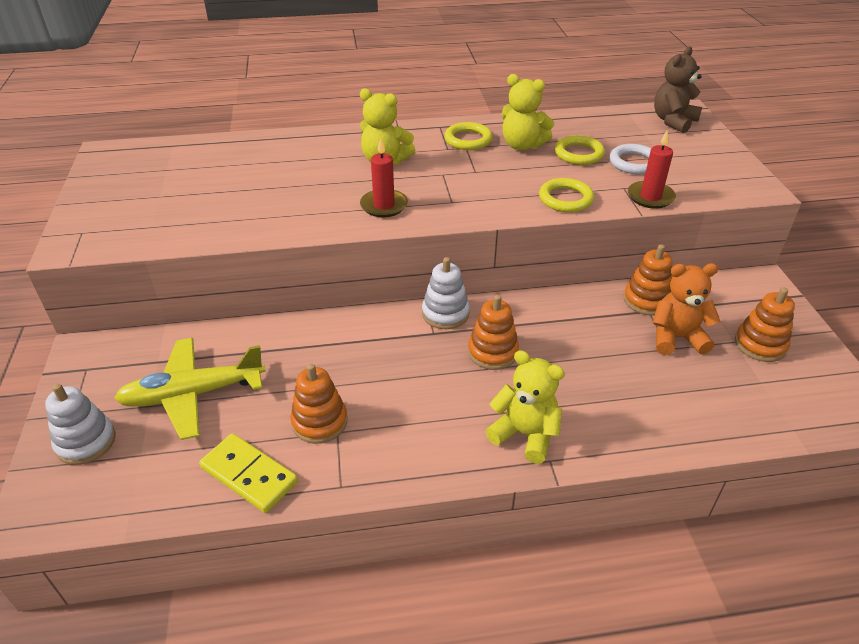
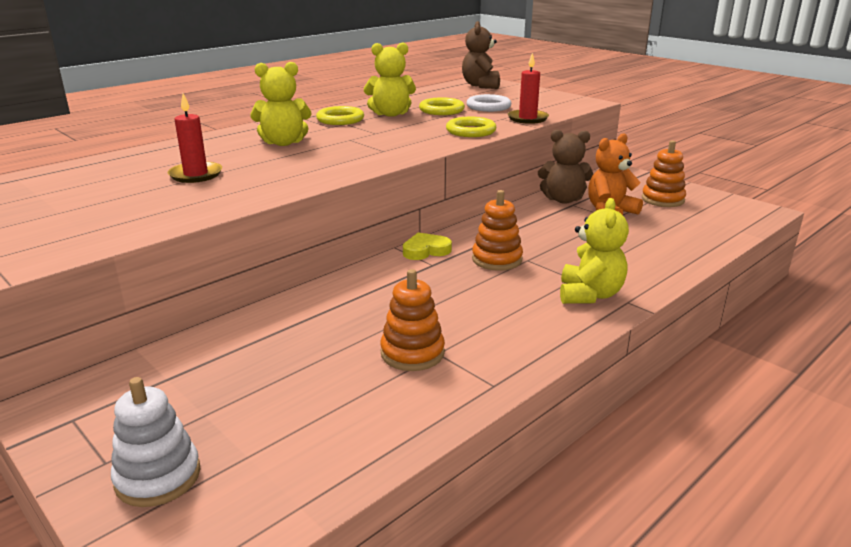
camera: 35 degrees left, 15 degrees down
yellow plane [114,338,266,440] -> none
yellow domino [199,433,298,513] -> none
red candle [360,138,408,217] -> red candle moved to [168,93,222,183]
white stacking toy [422,257,470,329] -> yellow heart [403,232,452,260]
yellow teddy bear [486,350,565,464] -> yellow teddy bear turned 105 degrees clockwise [560,198,629,304]
orange stacking toy [624,244,673,316] -> brown teddy bear [538,129,593,204]

